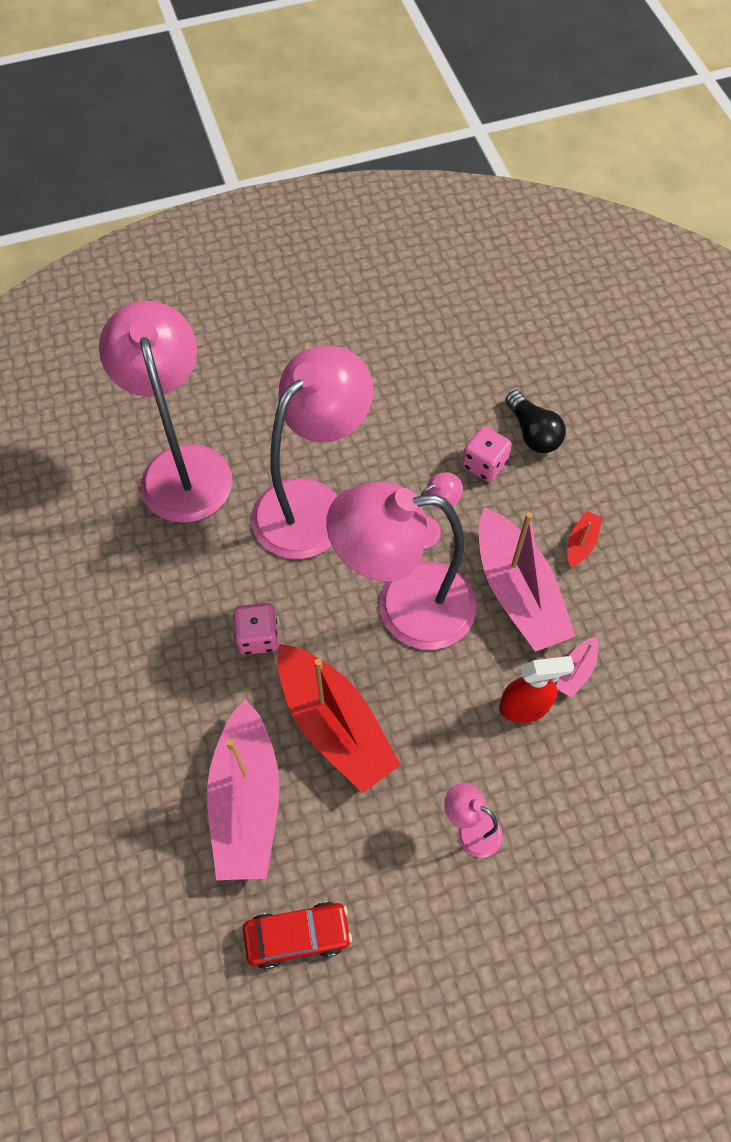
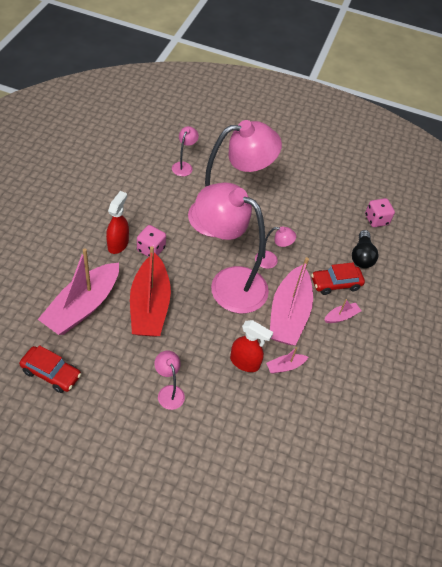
camera: 30 degrees right, 10 degrees down
pink lamp [99,301,233,523] -> pink lamp [172,126,199,176], size x0.41
pink dice [462,426,512,482] -> pink dice moved to [365,198,395,227]
red boat [567,511,603,567] -> pink boat [324,299,361,323]
none -> red spray bottle [106,191,129,254]
none -> red car [311,262,365,295]

